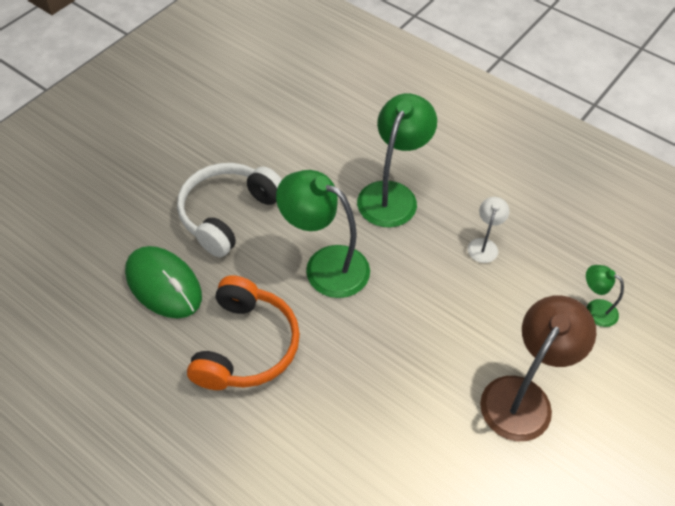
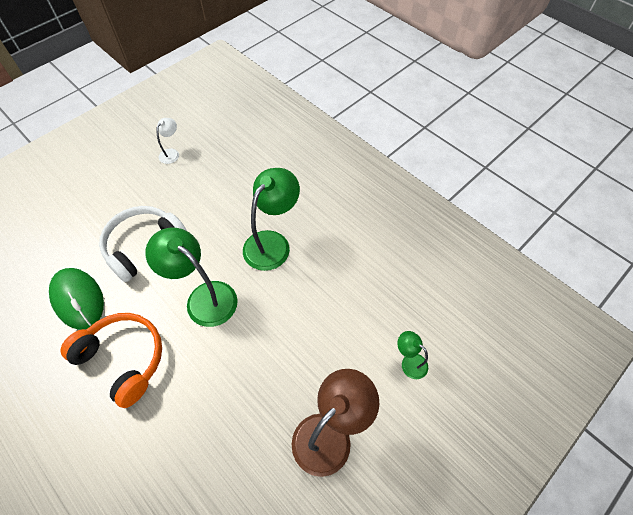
camera: 10 degrees right, 5 degrees up
orange headphones [187,275,300,390] -> orange headphones turned 75 degrees counterclockwise [60,313,162,408]
white lamp [468,197,509,263] -> white lamp moved to [156,118,179,164]

